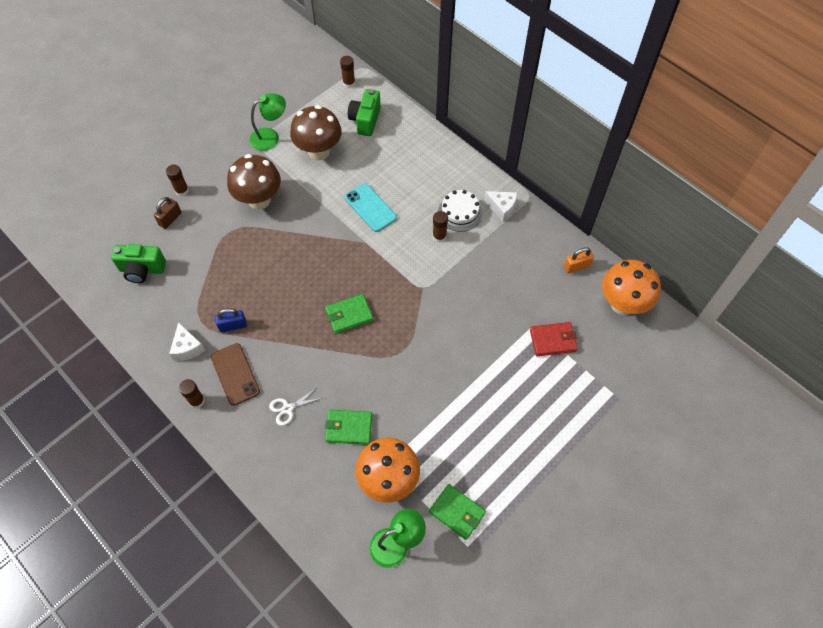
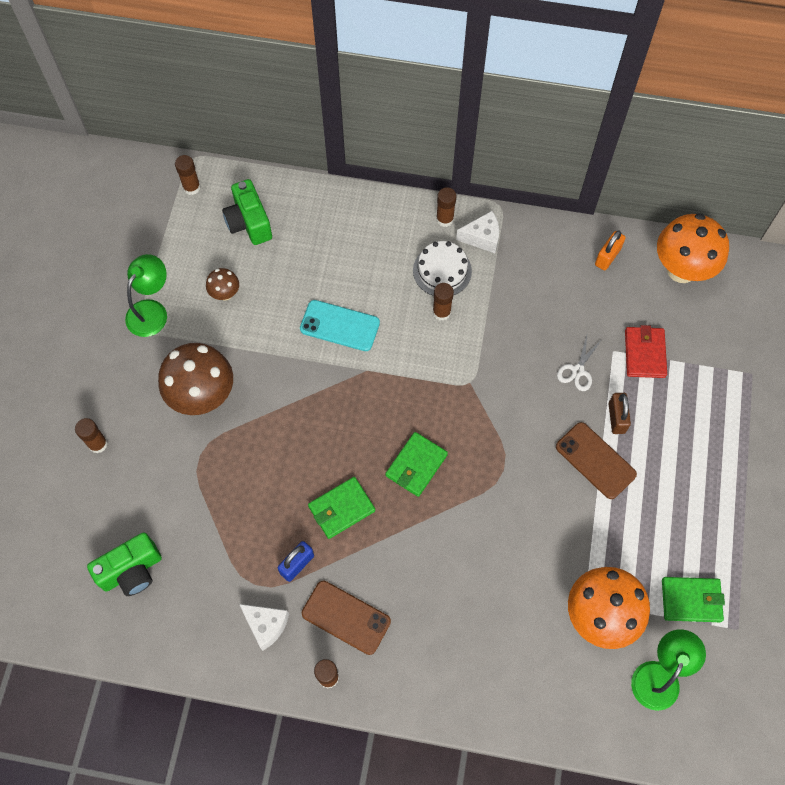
camera: 35 degrees left, 5 degrees up
brown padlock [154,197,181,229] -> brown padlock moved to [609,393,631,434]
white scissors [269,388,322,426] -> white scissors moved to [557,335,602,391]
brown mushroom [290,105,342,160] -> brown mushroom [206,268,239,301], size x0.48
green wallet [325,410,372,445] -> green wallet moved to [308,477,375,539]
red wallet [530,322,578,356] -> red wallet turned 45 degrees counterclockwise [625,325,667,378]
none -> brown glue stick [436,187,456,227]
none -> brown phone [556,422,637,499]

